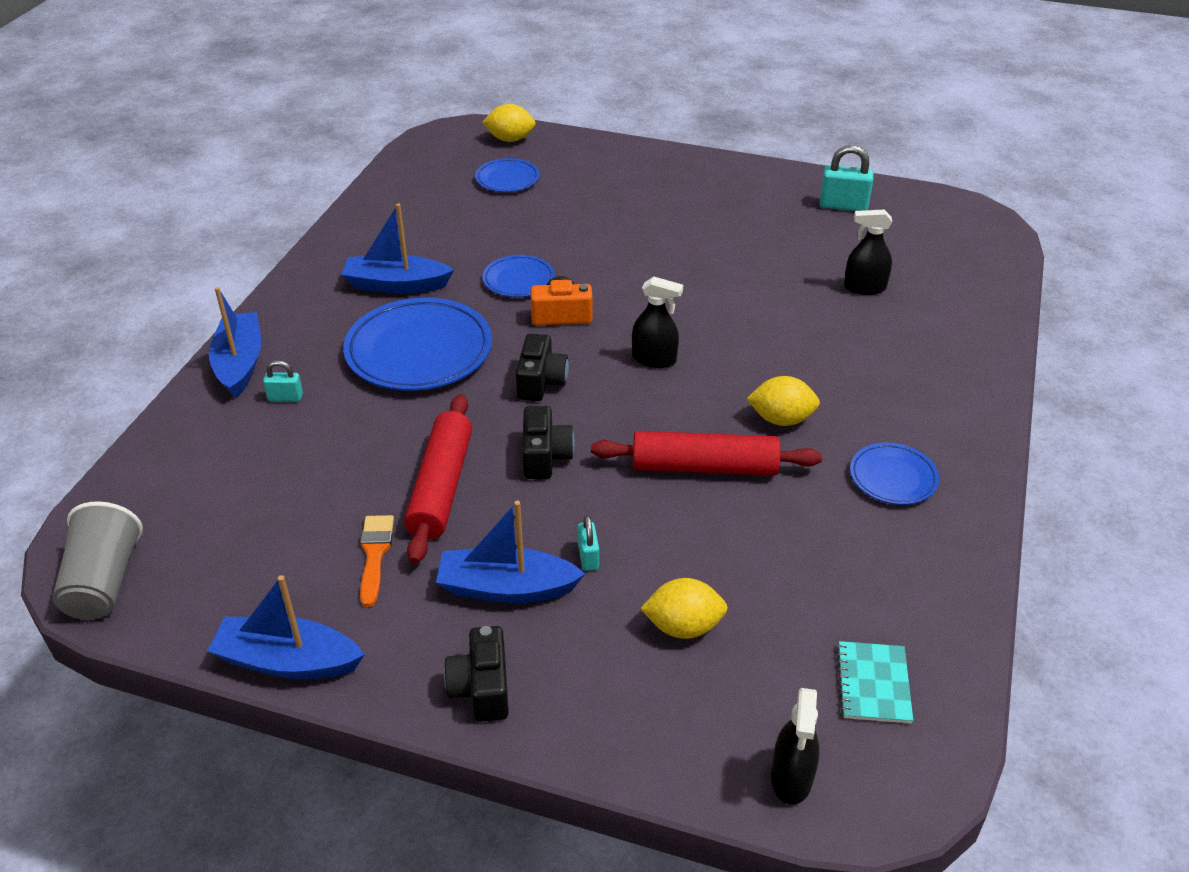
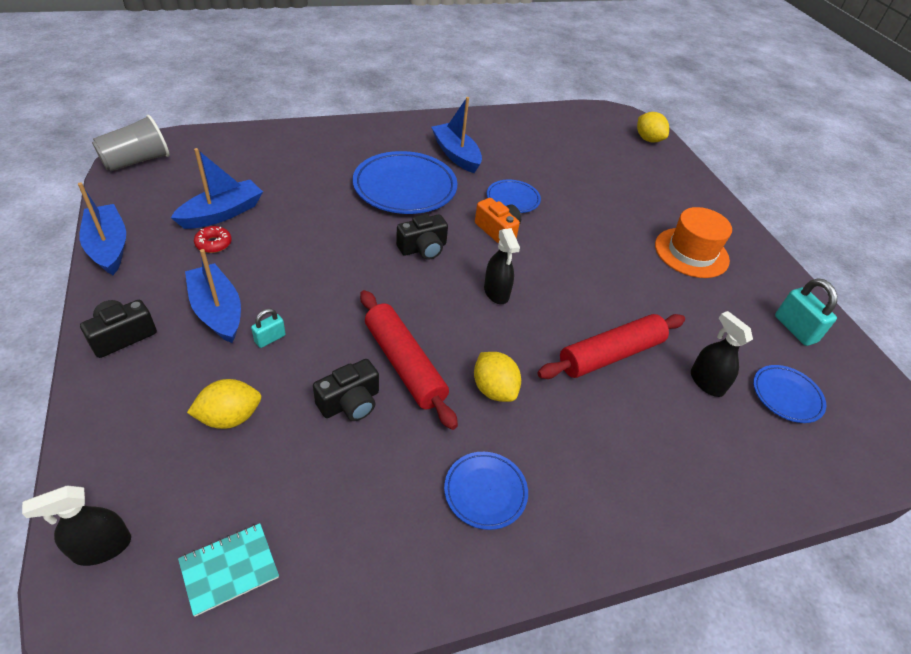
camera: 50 degrees right, 5 degrees up
blue boat [209,287,261,398] -> blue boat moved to [171,148,263,229]
turquoise padlock [263,360,303,401] -> none
orange brush [360,515,394,607] -> red donut [194,226,232,253]
red rolling pin [404,394,472,564] -> red rolling pin moved to [537,314,685,379]
blue plate [475,158,540,192] -> blue plate moved to [753,365,826,423]
black camera [522,406,574,479] -> black camera moved to [313,359,379,421]
yellow lemon [640,578,728,639] -> yellow lemon turned 75 degrees counterclockwise [187,379,261,429]
none -> orange hat [655,207,732,278]

